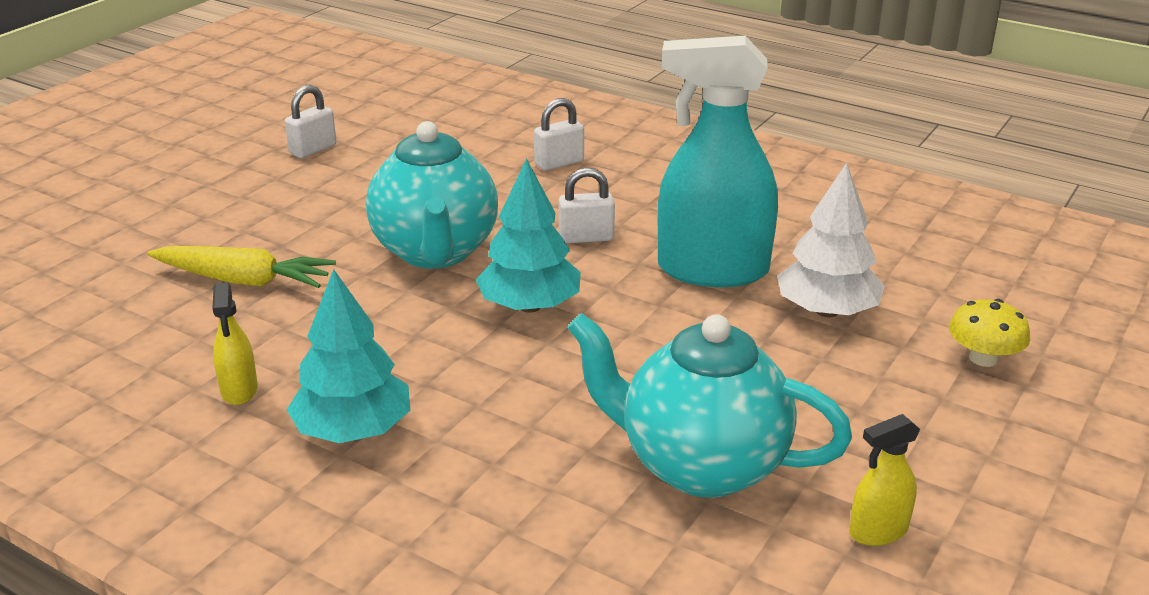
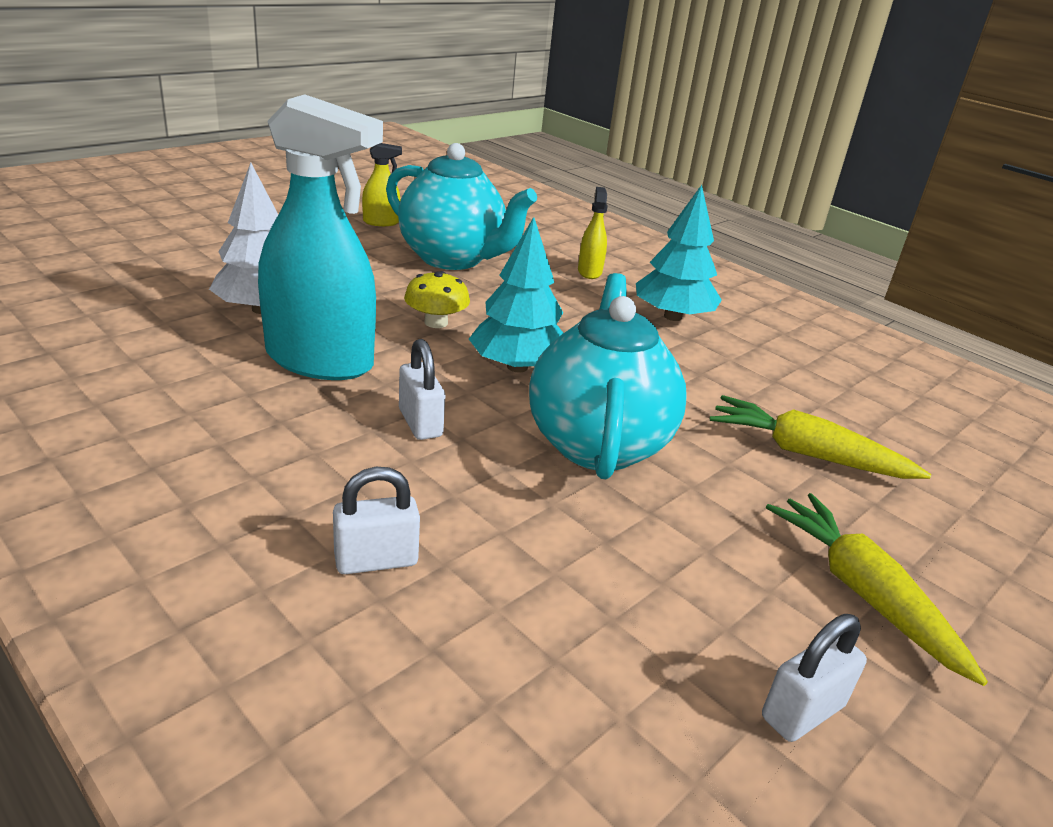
camera: 170 degrees left, 0 degrees up
yellow spray bottle [212,282,258,405] -> yellow spray bottle moved to [578,187,608,279]
white padlock [559,167,615,244] -> white padlock turned 60 degrees clockwise [399,339,445,440]
yellow mushroom [949,299,1030,367] -> yellow mushroom moved to [404,271,470,328]
none -> yellow carrot [766,493,988,686]

